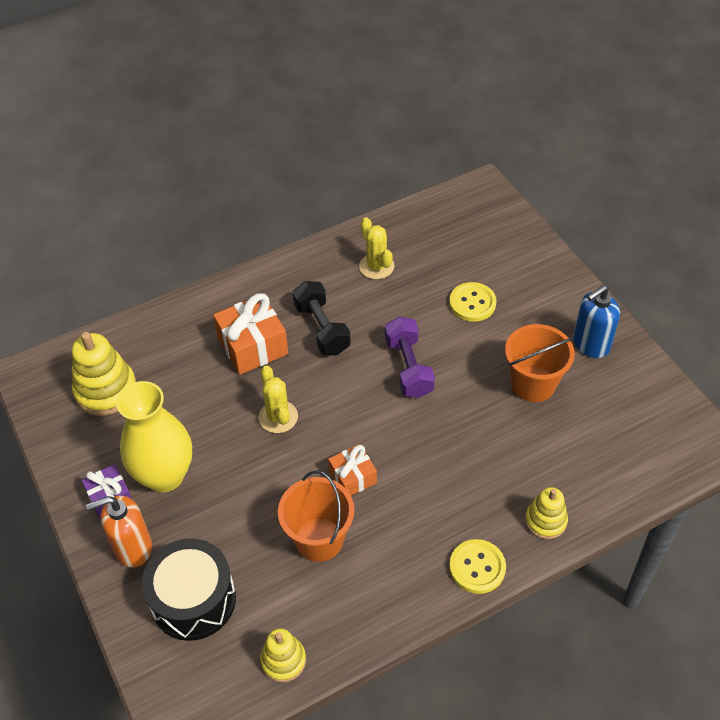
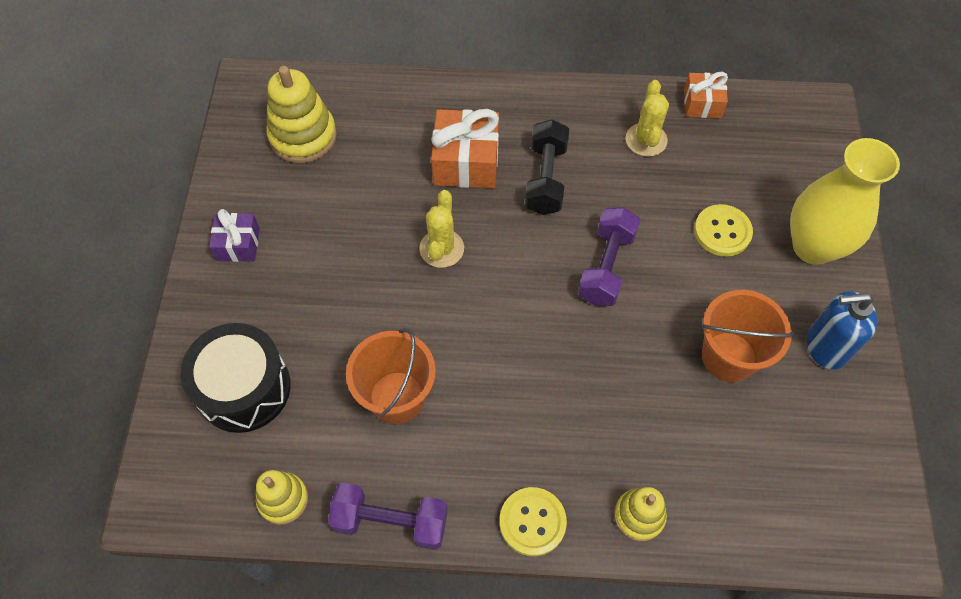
camera: 30 degrees right, 10 degrees up
orange soap dispenser [86,496,152,567] -> none
yellow vase [116,381,192,493] -> yellow vase moved to [790,138,900,265]
orange gift [328,444,377,496] -> orange gift moved to [684,72,728,118]
none -> purple dumbbell [328,483,448,550]

